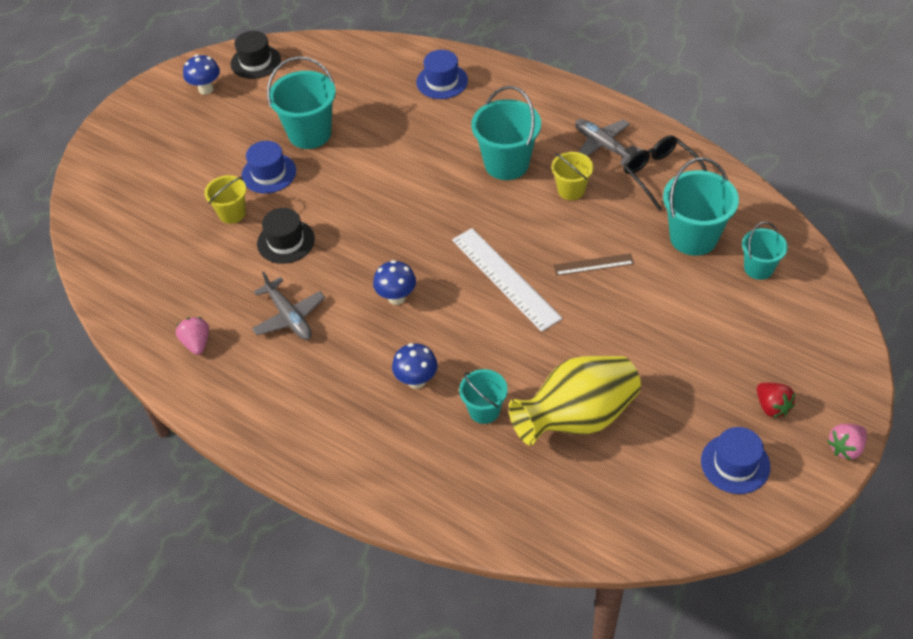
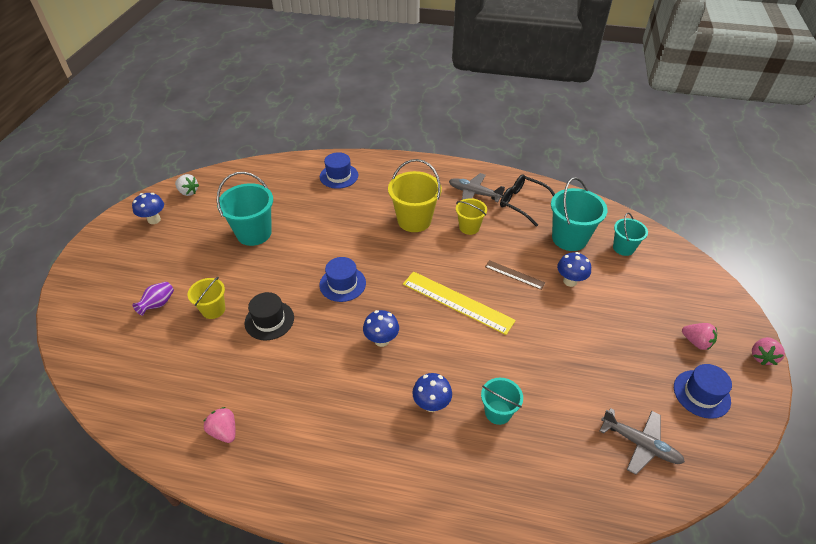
camera: 25 degrees left, 5 degrees down
black hat [231,31,281,79] -> white strawberry [175,174,199,196]
blue hat [241,141,296,194] -> blue hat moved to [319,257,366,302]
grey plane [252,272,325,340] -> grey plane moved to [600,408,685,475]
white ruler [452,228,562,332] -> yellow ruler [403,271,516,335]
turquoise bucket [471,86,541,180] -> yellow bucket [388,159,442,232]
yellow vase [509,356,641,445] -> none
brown ruler [553,253,634,276] -> brown ruler turned 60 degrees clockwise [485,260,545,290]
red strawberry [757,383,795,418] -> pink strawberry [682,323,717,350]
none -> purple vase [133,282,174,316]
none -> blue mushroom [557,252,591,287]

